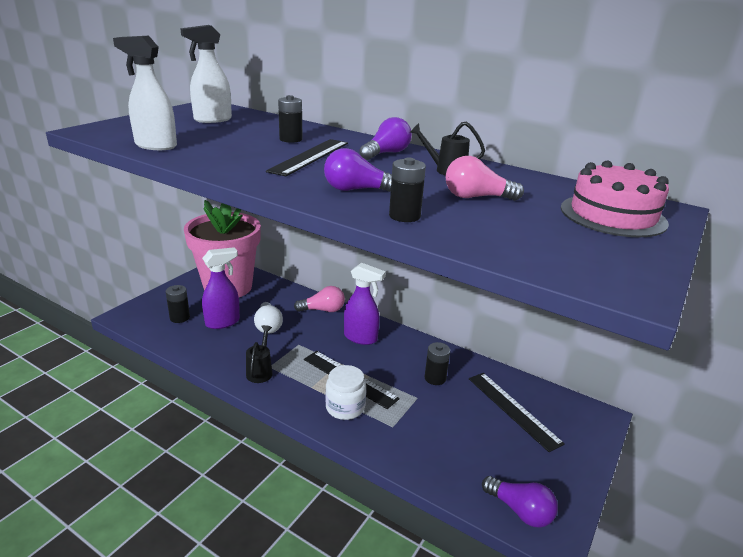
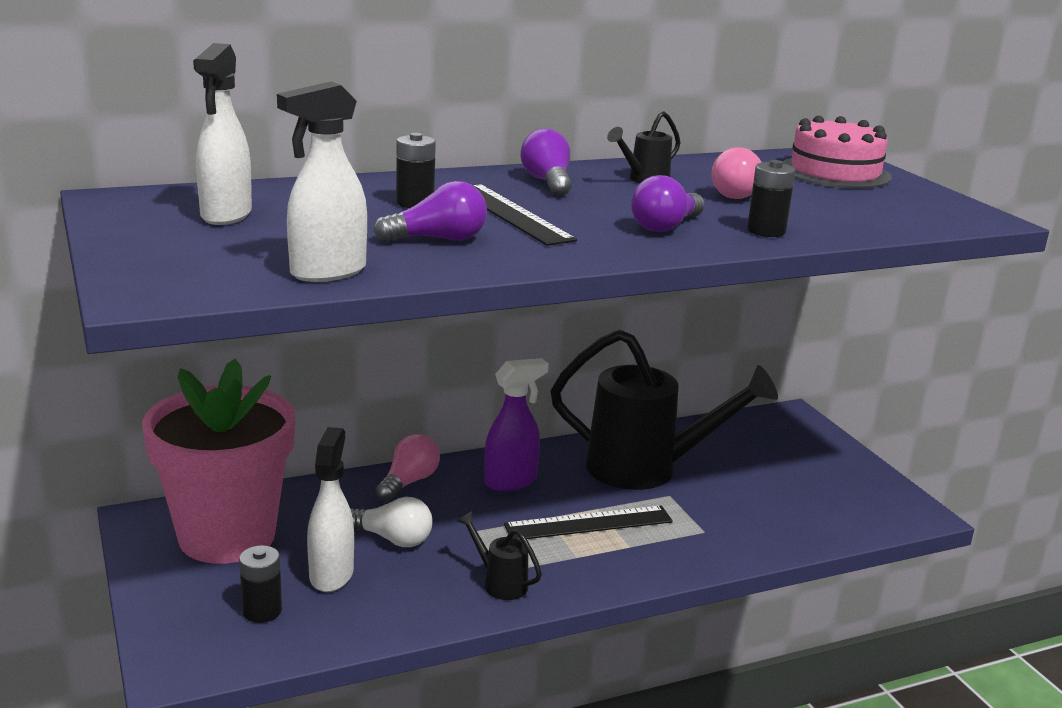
camera: 55 degrees left, 5 degrees down
purple spray bottle [202,247,240,329] -> white spray bottle [307,427,354,592]
white jar [325,365,366,420] -> none
black battery [425,342,450,385] -> black watering can [551,329,778,490]
black ruler [469,373,565,452] -> none
purple light bulb [482,476,558,528] -> purple light bulb moved to [373,181,487,242]

